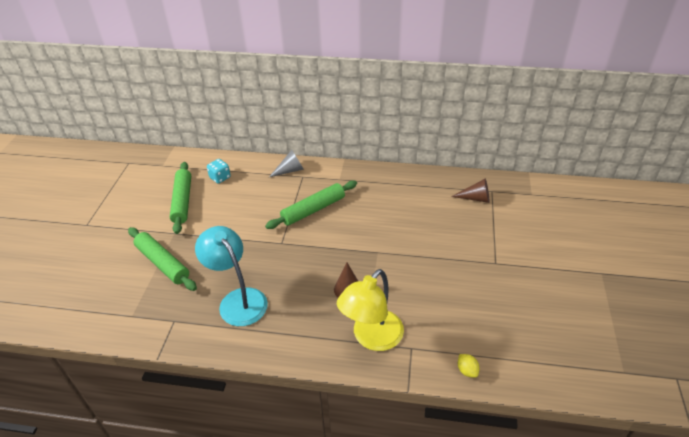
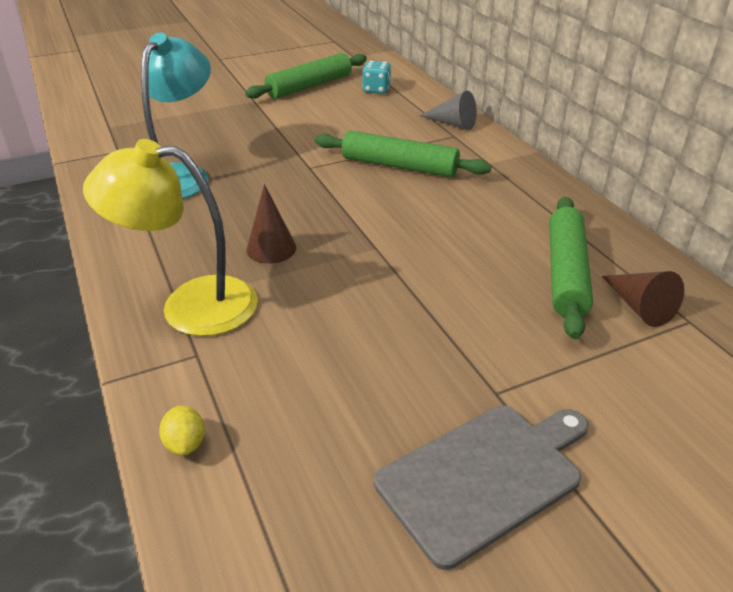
camera: 55 degrees right, 5 degrees down
green rolling pin [128,227,197,291] -> green rolling pin moved to [549,197,593,339]
yellow lemon [458,354,480,378] -> yellow lemon turned 45 degrees counterclockwise [159,406,205,456]
none -> grey cutting board [374,405,589,570]

